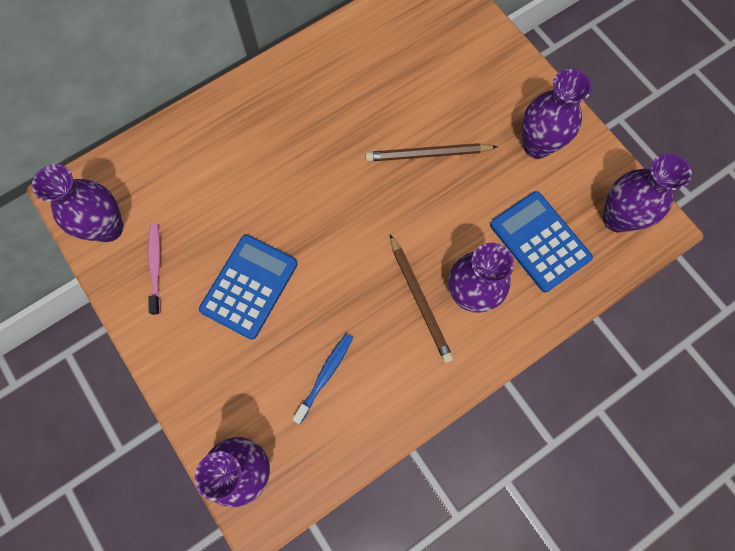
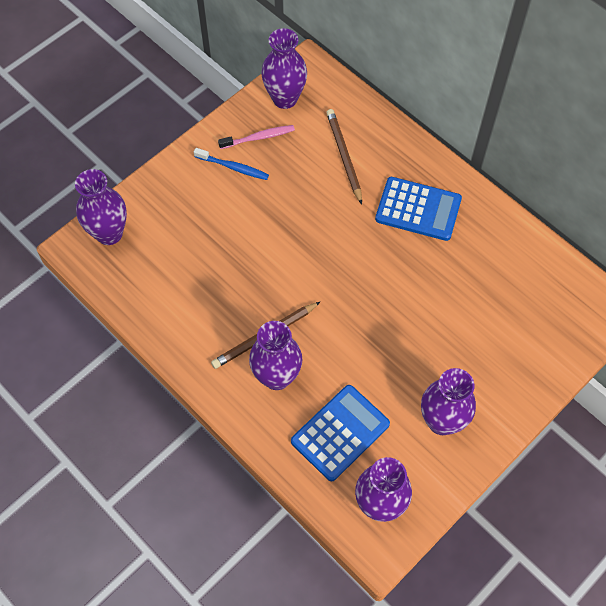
camera: 80 degrees right, 10 degrees down
blue calculator [199,235,298,340] -> blue calculator moved to [375,177,462,241]
blue toothbrush [292,333,353,424] -> blue toothbrush moved to [194,148,269,180]
brown pencil [365,143,497,162] -> brown pencil moved to [326,109,362,205]

